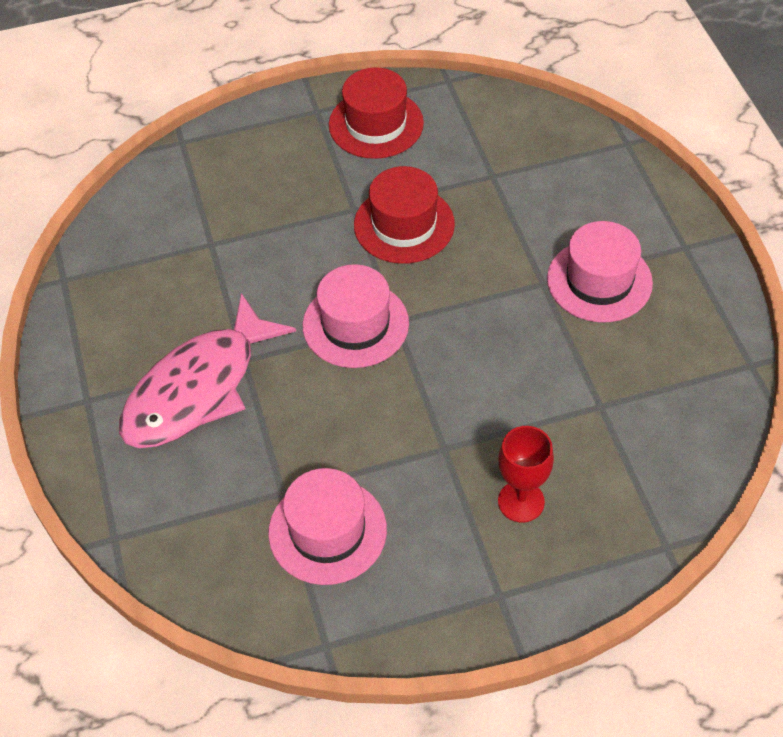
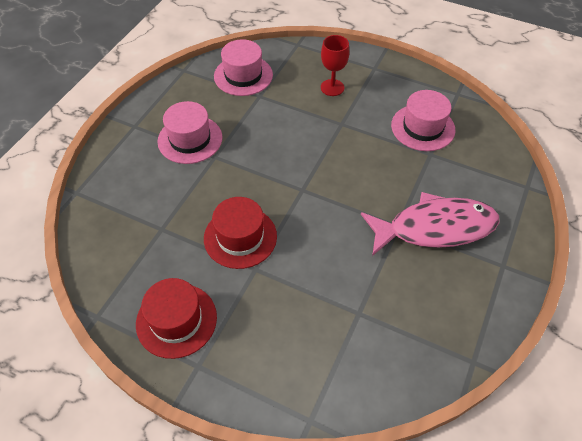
camera: 140 degrees left, 0 degrees up
pink hat [303,264,409,368] -> pink hat moved to [214,39,273,96]

